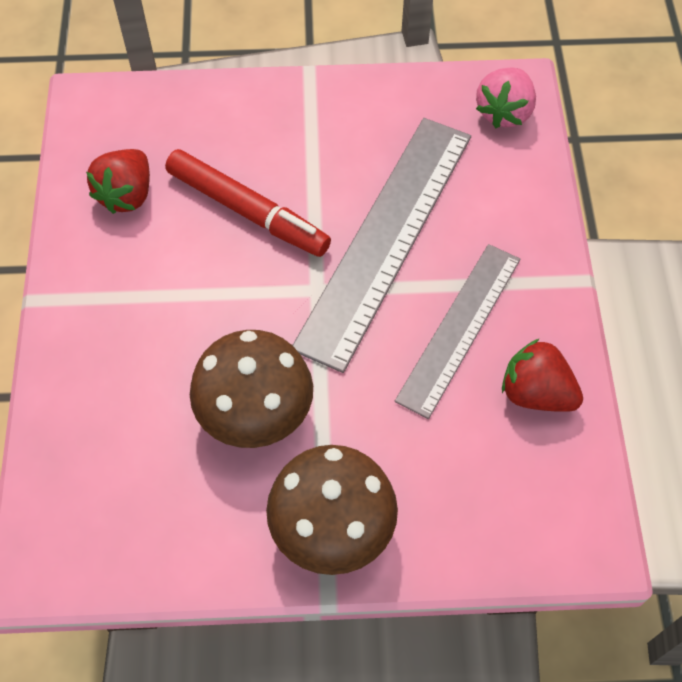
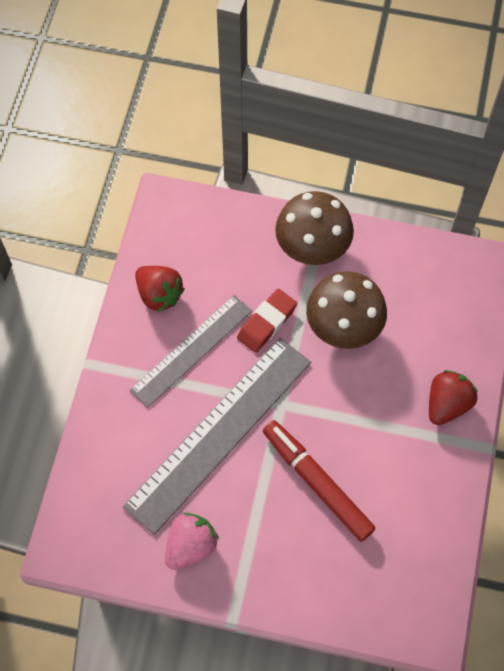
camera: 165 degrees left, 5 degrees up
red strawberry [86,149,150,214] -> red strawberry moved to [429,370,478,425]
pink strawberry [476,67,536,128] -> pink strawberry moved to [165,513,219,570]
none -> red eraser [237,289,297,353]

